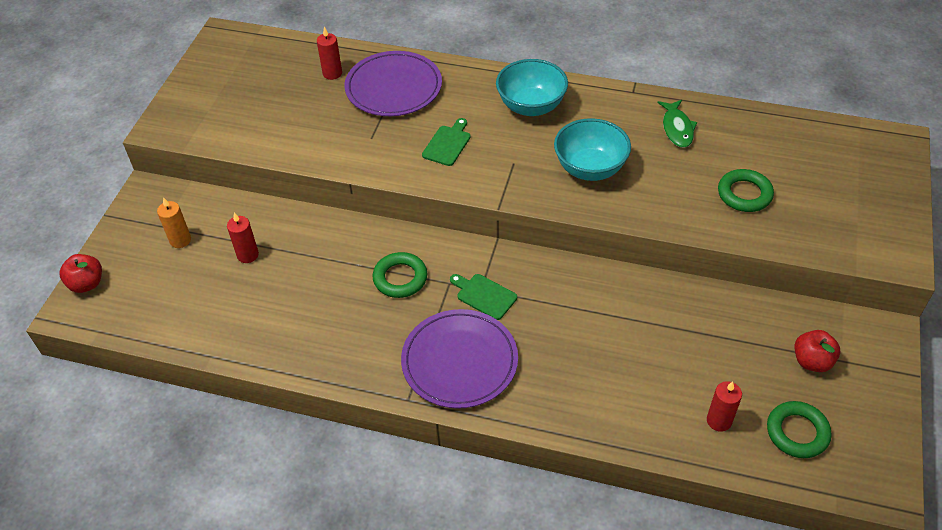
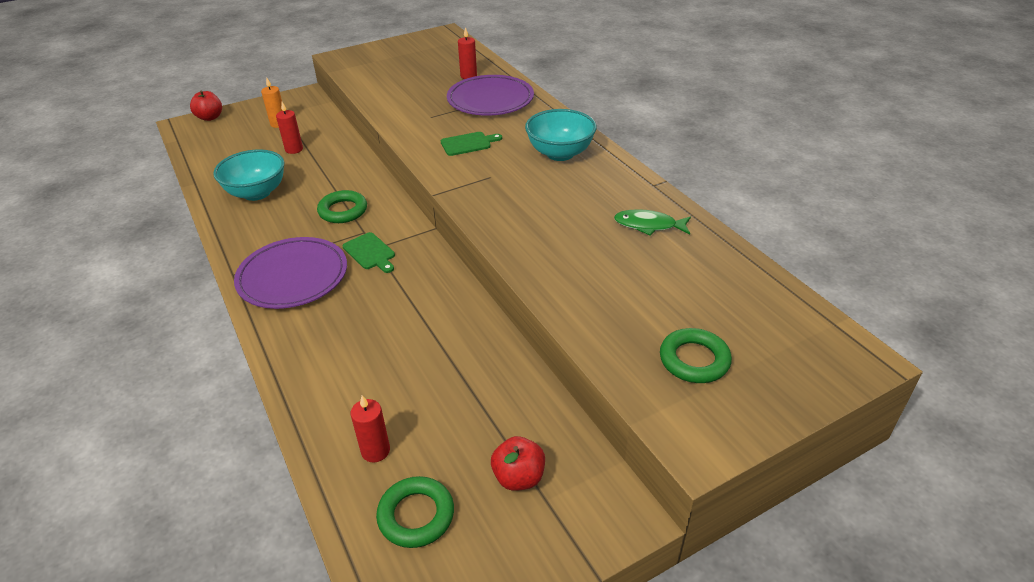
camera: 45 degrees right, 10 degrees down
green cutting board [450,274,517,320] -> green cutting board turned 150 degrees clockwise [343,232,395,273]
turquoise bowl [554,118,631,181] -> turquoise bowl moved to [213,149,284,201]
green fish [658,100,697,148] -> green fish turned 60 degrees clockwise [614,209,691,236]
green ring [718,169,774,212] -> green ring moved to [660,328,732,383]

